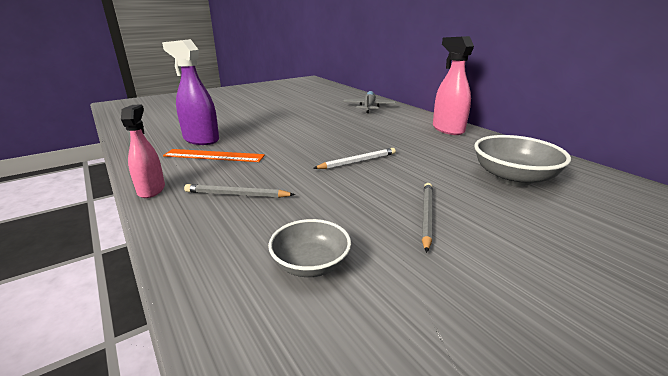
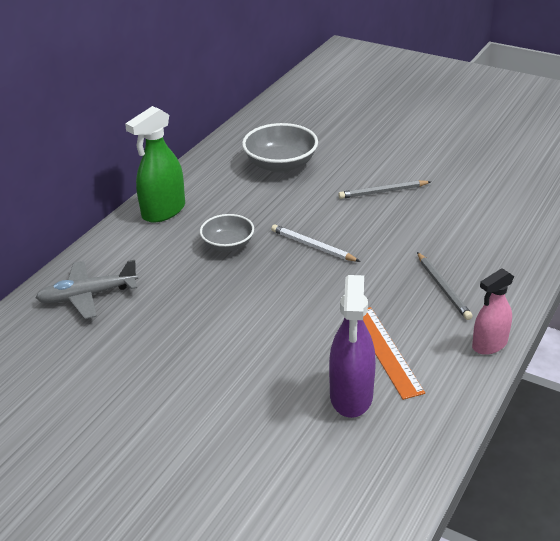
camera: 115 degrees left, 10 degrees up
grey bowl [268,219,351,277] -> grey bowl moved to [200,214,254,252]
pink spray bottle [433,36,474,135] -> green spray bottle [125,106,185,223]

